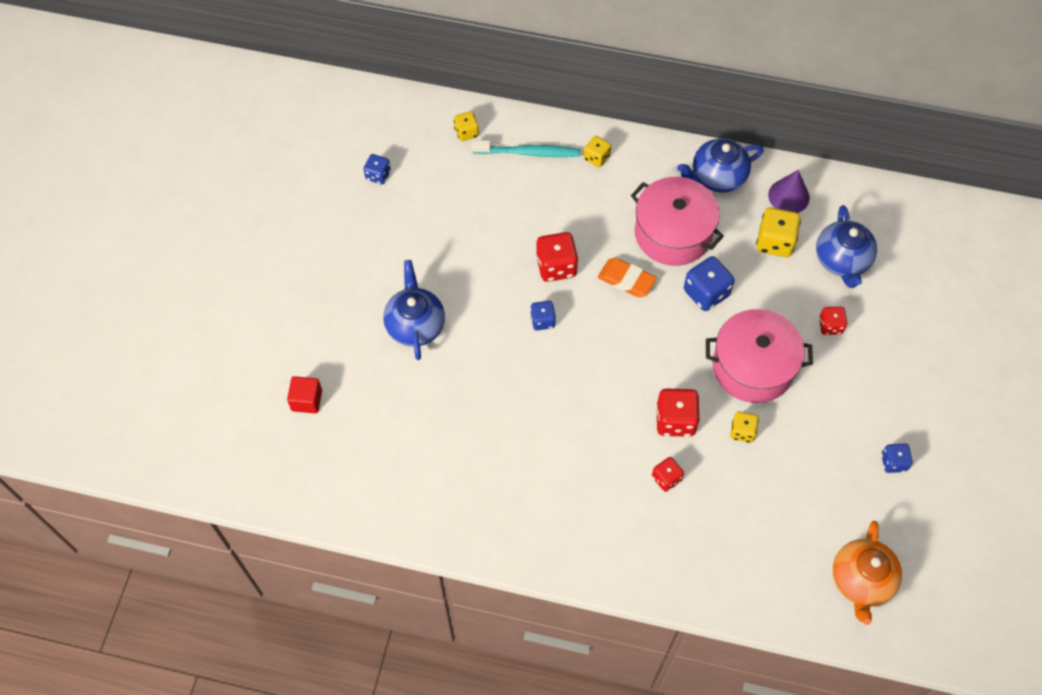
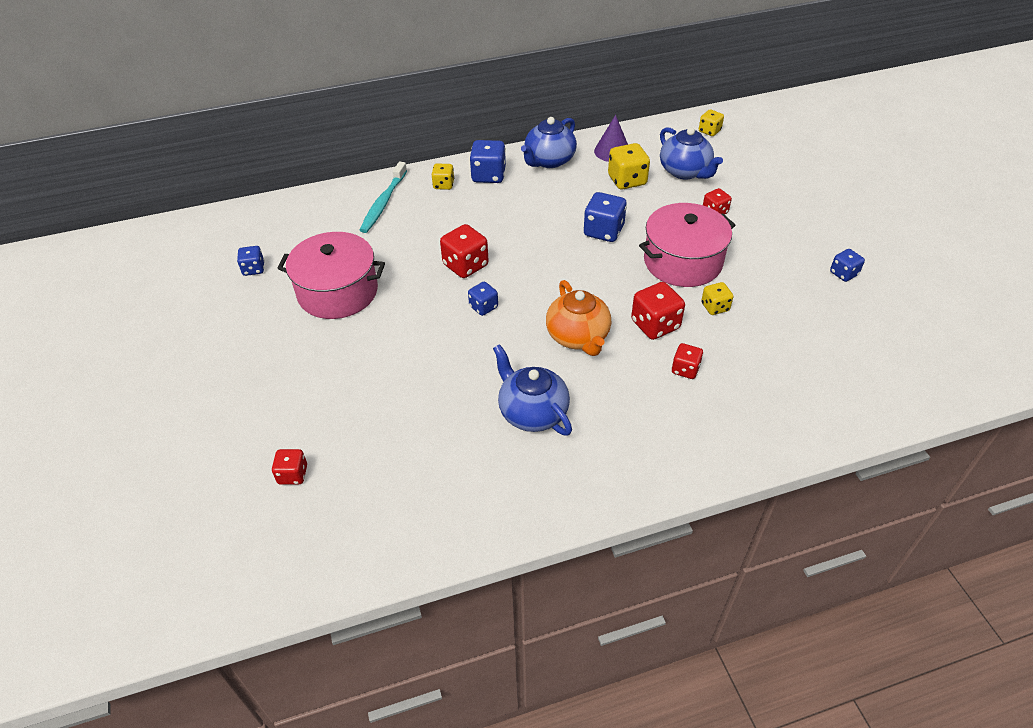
camera: 30 degrees left, 15 degrees down
red cube [287,376,322,414] -> red dice [272,449,307,485]
blue teapot [383,260,445,360] -> blue teapot moved to [493,344,572,436]
yellow dice [454,111,479,141] -> yellow dice moved to [699,109,724,136]
turquoise toothbrush [472,140,580,157] -> turquoise toothbrush turned 135 degrees clockwise [360,161,407,233]
orange eraser [598,258,657,297] -> none
pink pot [631,177,724,266] -> pink pot moved to [277,232,385,319]
orange teapot [833,521,902,625] -> orange teapot moved to [546,280,611,356]
none -> blue dice [470,140,506,183]

